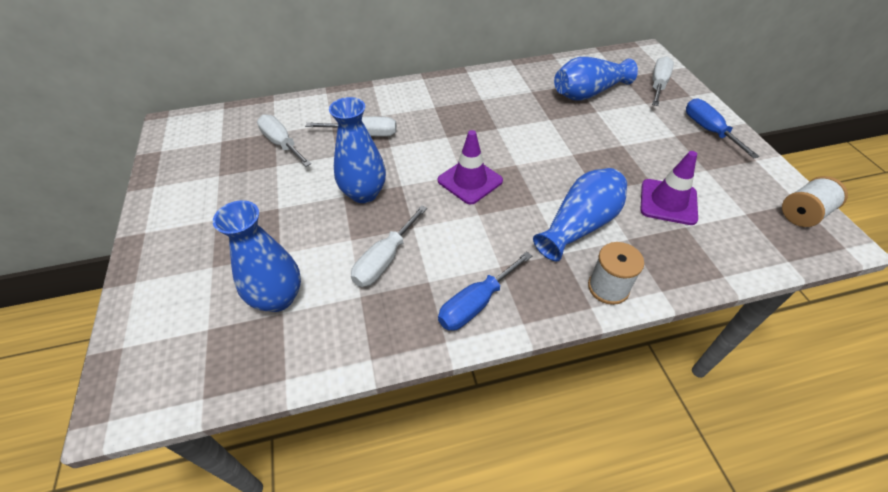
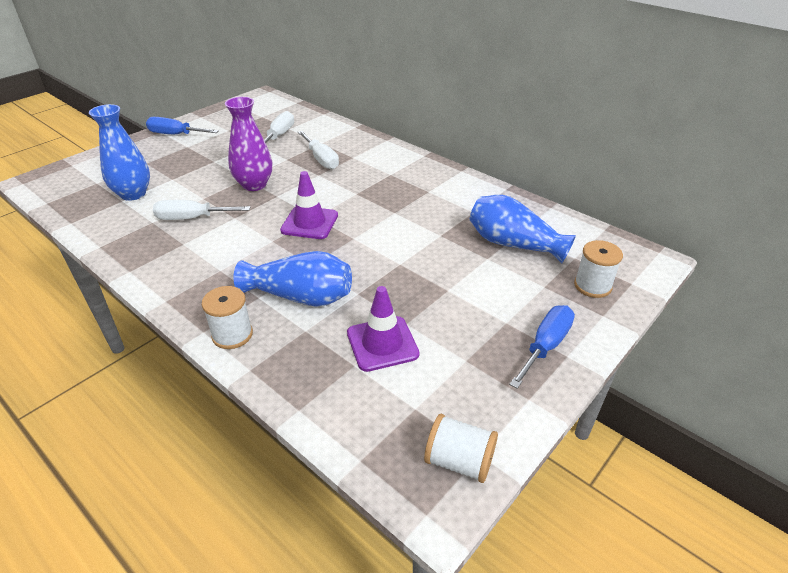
camera: 55 degrees right, 10 degrees down
blue vase [329,97,386,203] -> purple vase [225,97,272,191]
blue screwdriver [438,251,532,331] -> blue screwdriver moved to [146,117,219,134]
white screwdriver [652,56,674,106] -> white spool [574,240,623,298]

